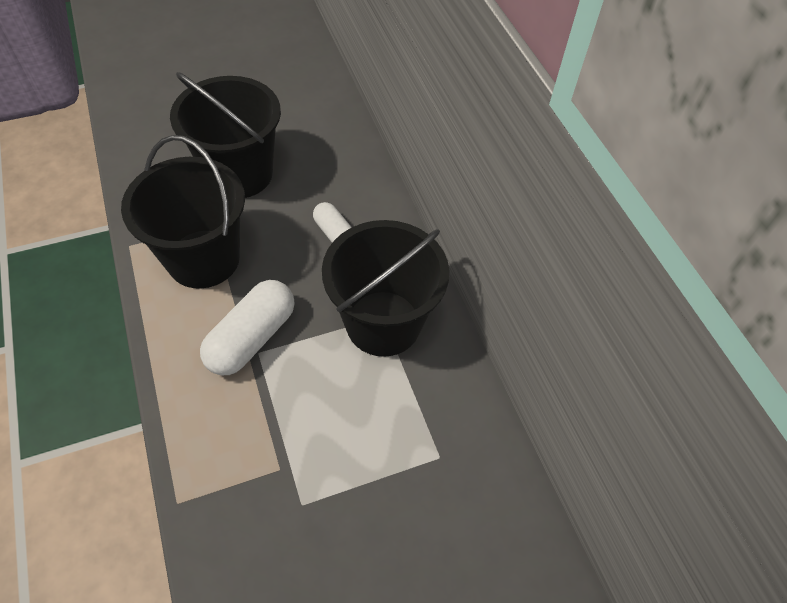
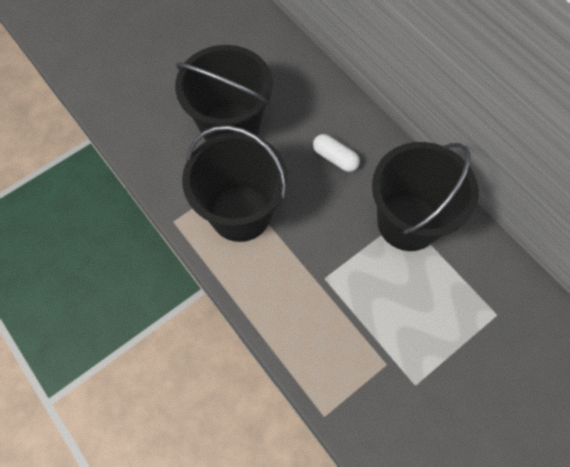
camera: 15 degrees left, 10 degrees up
white capsule [200,280,294,375] -> none

